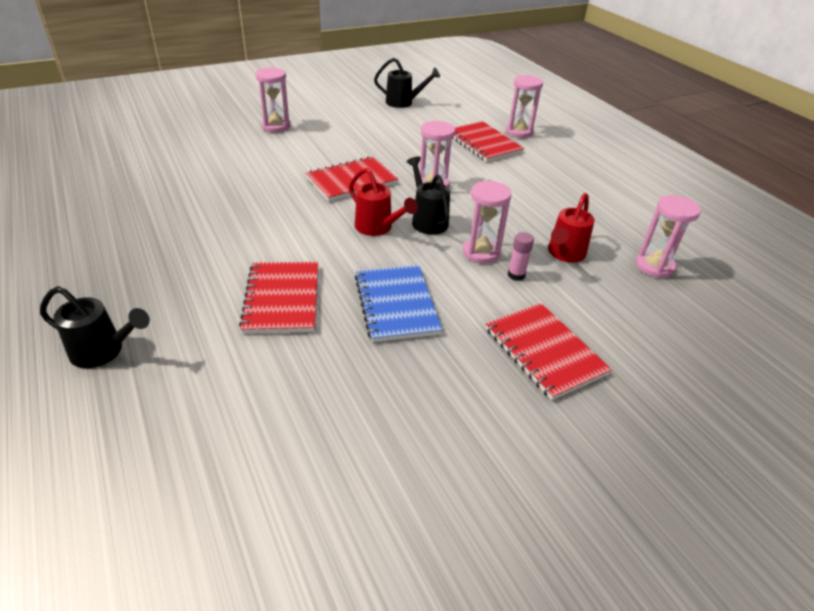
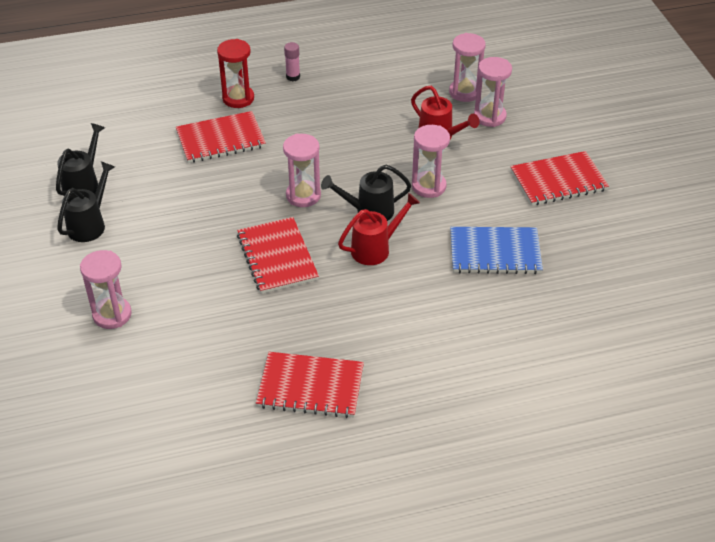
camera: 75 degrees left, 5 degrees up
black watering can [40,286,150,368] -> black watering can moved to [57,161,115,242]
red notebook [239,262,318,334] -> red notebook moved to [256,352,364,418]
pink hourglass [506,75,543,138] -> pink hourglass moved to [474,57,512,127]
pink glue stick [508,232,534,281] -> pink glue stick moved to [284,42,300,81]
none -> red hourglass [217,39,254,108]

